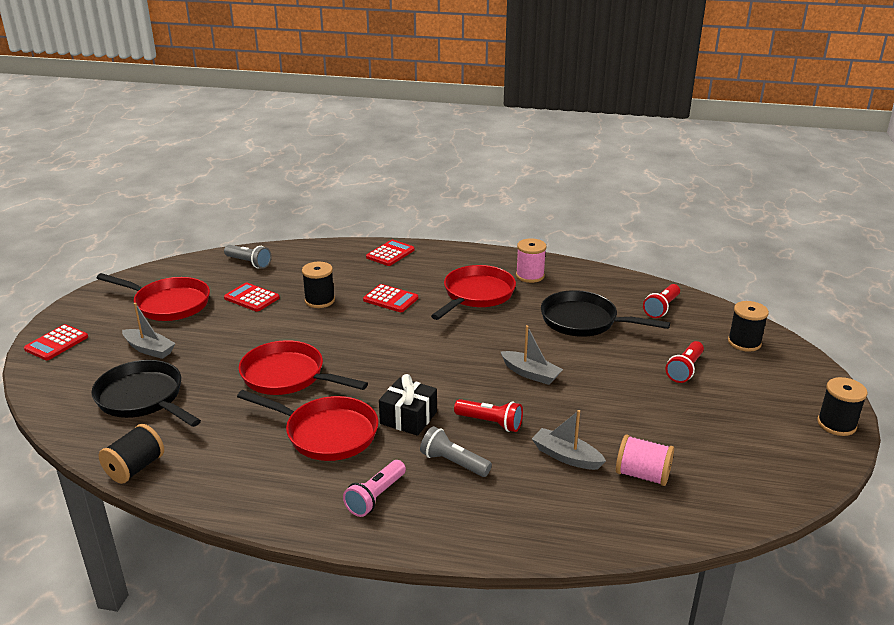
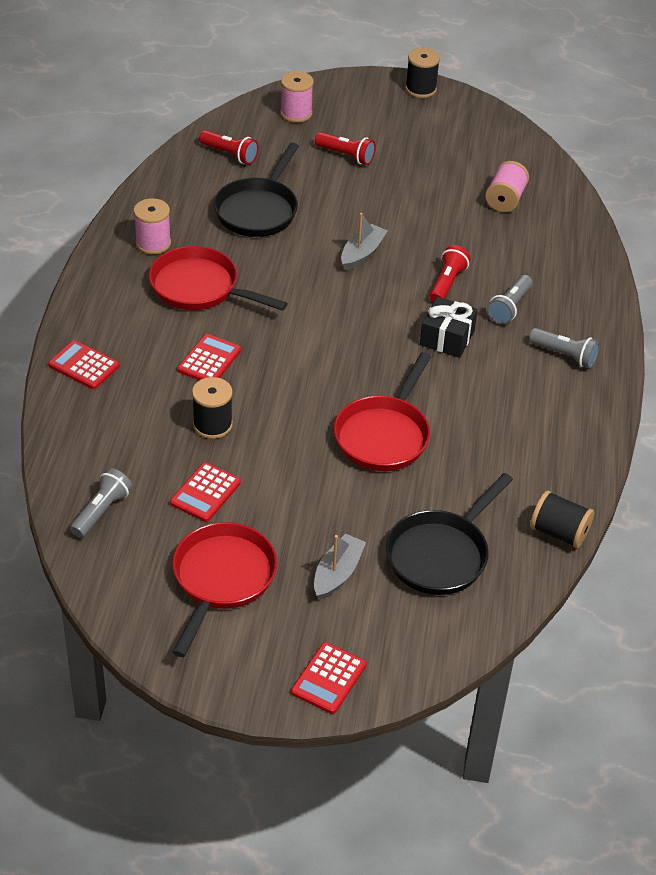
camera: 95 degrees left, 15 degrees up
red calculator [24,324,88,360] -> red calculator turned 90 degrees clockwise [291,642,366,714]
red pan [237,390,378,461] -> none
pink flashlight [343,460,406,517] -> grey flashlight [529,328,600,368]
grey boat [532,410,606,470] -> none
black spool [728,301,769,352] -> pink spool [280,71,314,123]

